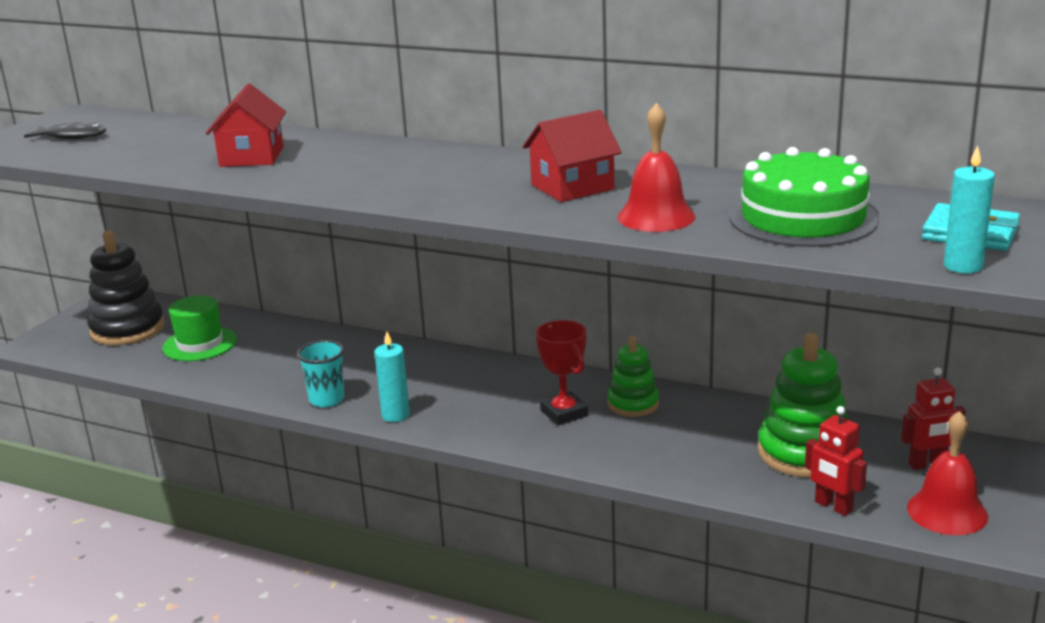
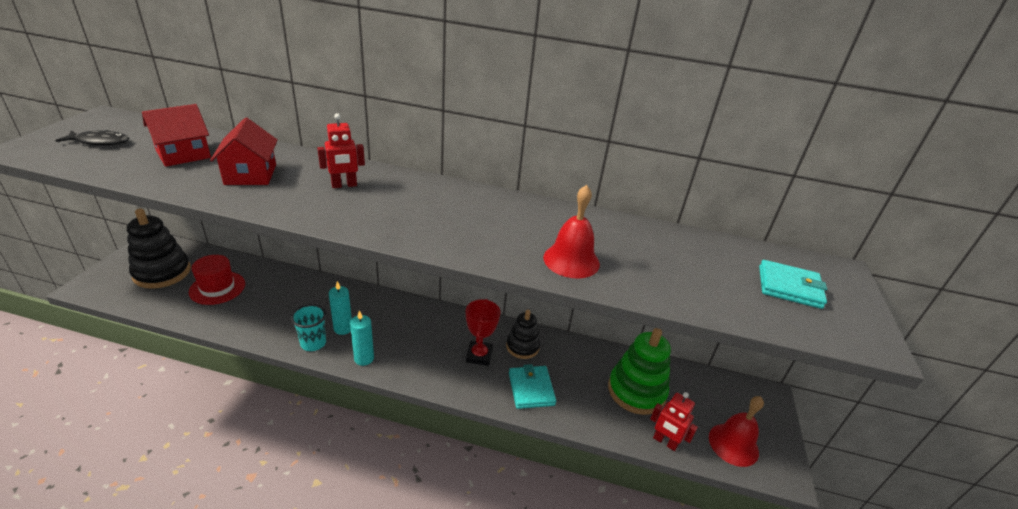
camera: 15 degrees left, 10 degrees up
green hat [162,295,237,361] -> red hat [189,255,245,305]
red house [523,110,622,202] -> red house moved to [142,104,211,167]
red trophy [536,320,588,425] -> red trophy turned 45 degrees clockwise [466,299,500,366]
green stacking toy [607,336,659,417] -> black stacking toy [506,310,540,359]
green cake [730,147,879,247] -> none
red robot [901,367,966,470] -> red robot moved to [317,113,365,188]
turquoise candle [944,145,995,273] -> turquoise candle moved to [329,281,352,335]
none -> turquoise wallet [509,364,556,409]

